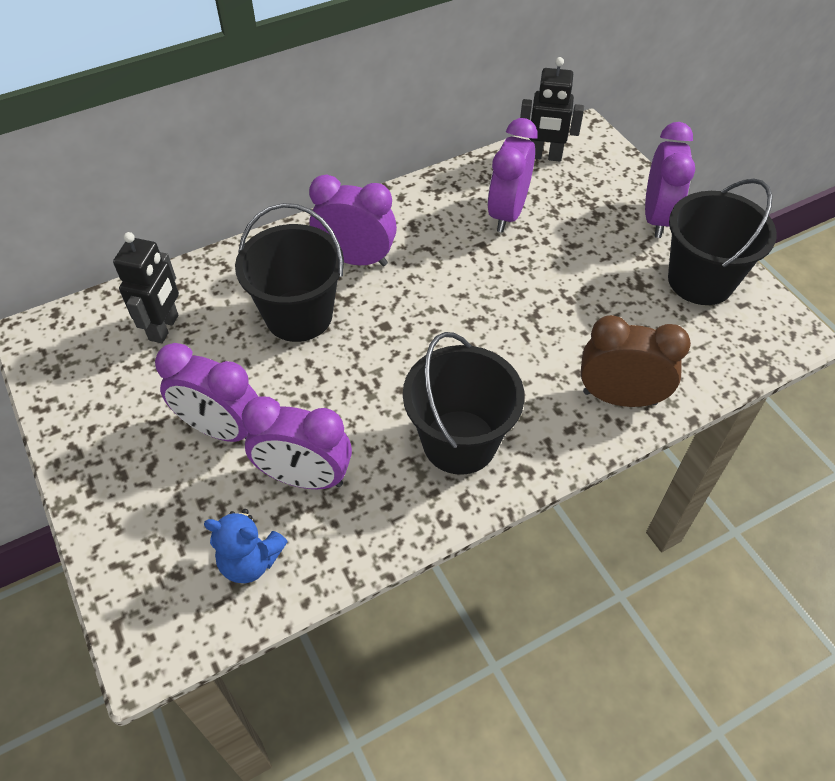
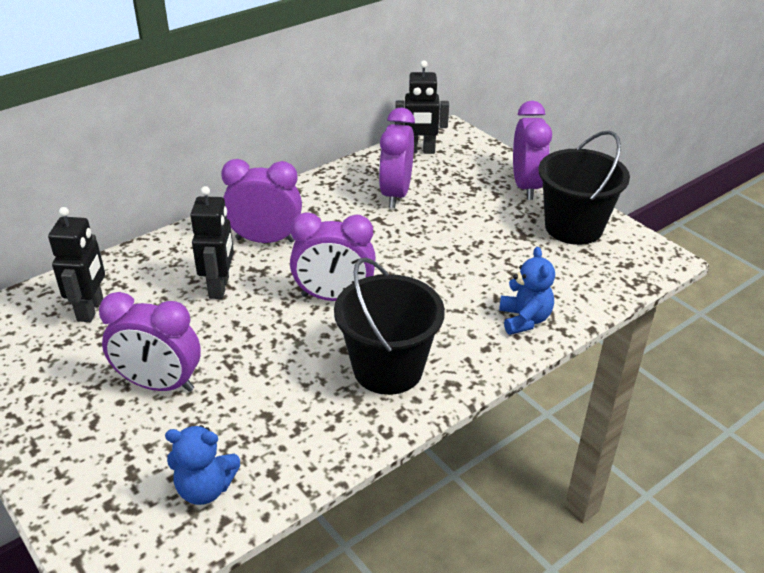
camera: 10 degrees left, 15 degrees down
black bucket [235,203,344,342] -> black robot [190,186,234,299]
purple clock [242,396,352,489] -> purple clock moved to [290,212,376,301]
brown clock [580,315,691,407] -> blue teddy bear [499,247,555,335]

